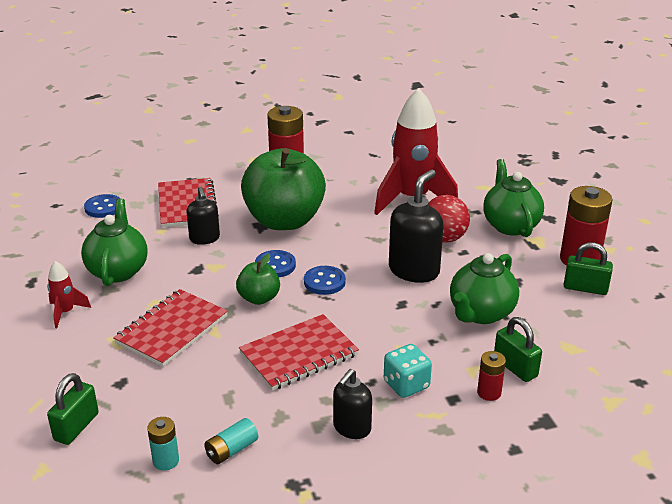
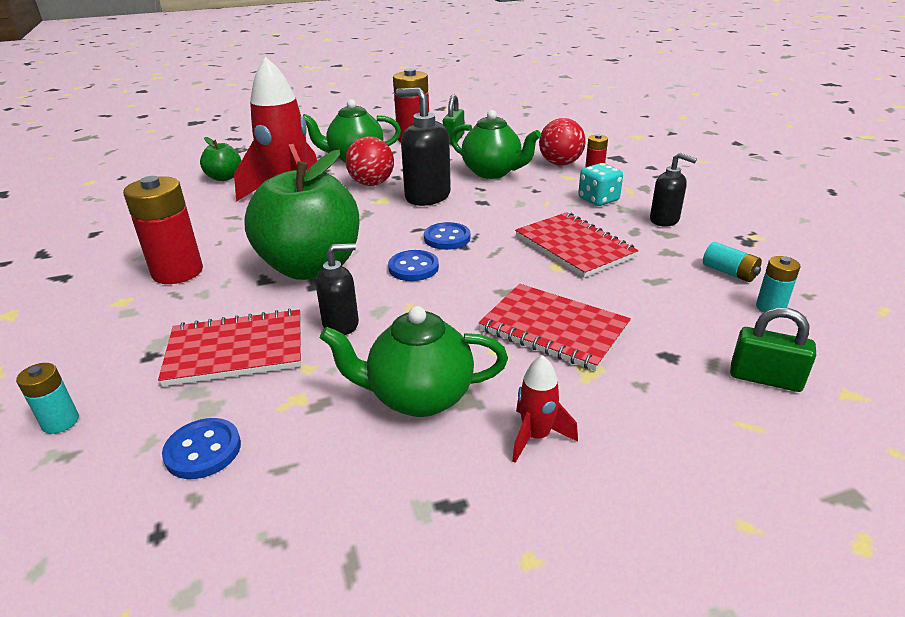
camera: 90 degrees left, 0 degrees up
green apple [236,254,280,305] -> green apple moved to [200,137,241,181]
green padlock [494,317,542,382] -> red ball [539,118,586,165]
none -> turquoise battery [16,363,79,434]

